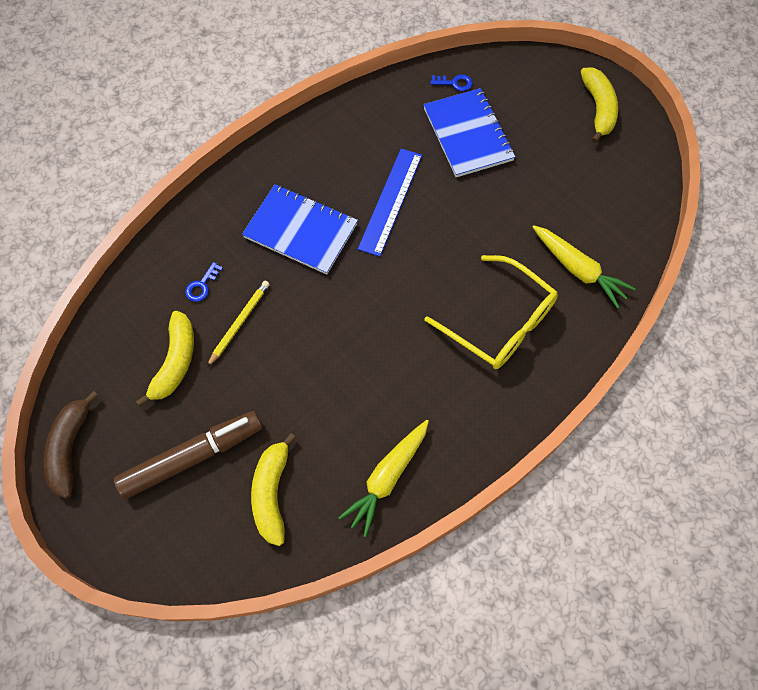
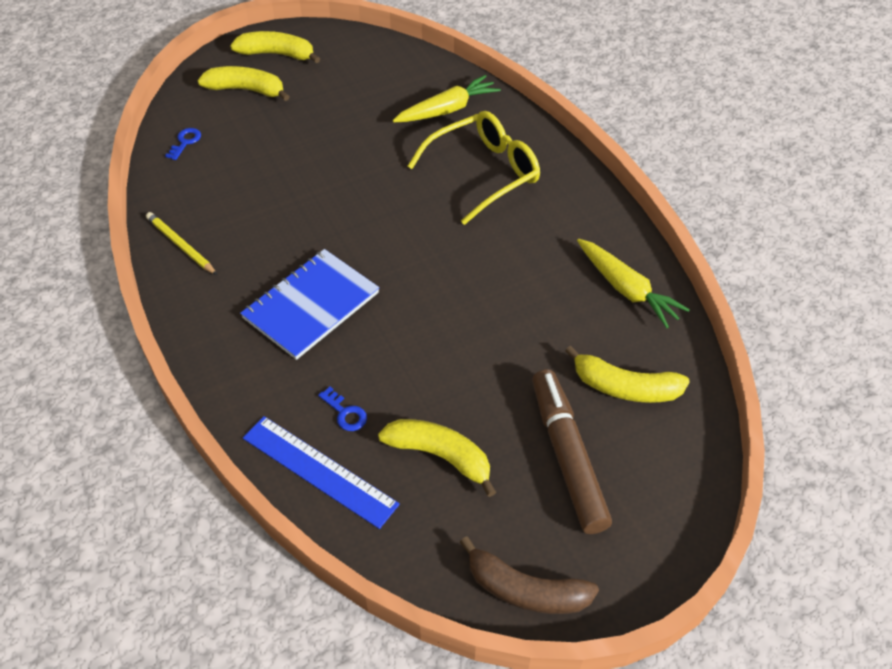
camera: 75 degrees left, 15 degrees down
yellow pencil [207,281,270,367] -> yellow pencil moved to [146,212,217,275]
blue ruler [358,149,422,257] -> blue ruler moved to [243,416,400,529]
blue notebook [423,88,515,177] -> none
none -> yellow banana [198,66,290,101]

